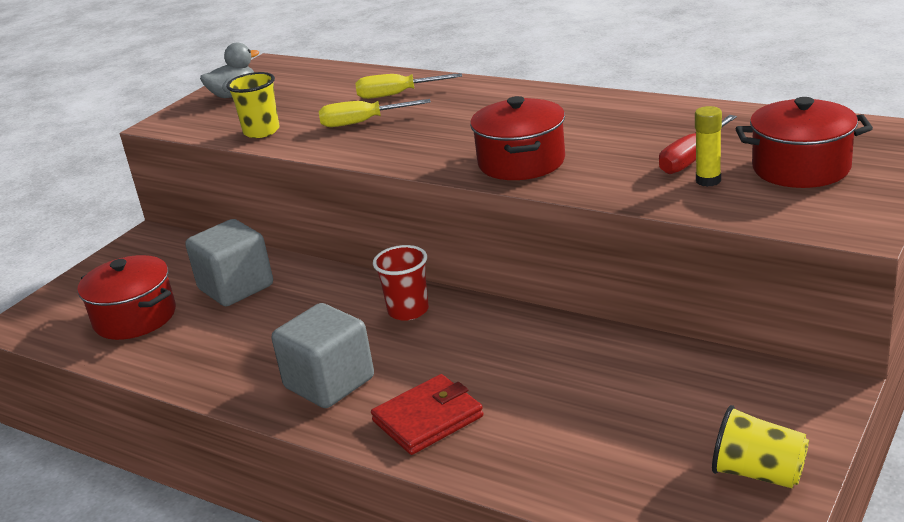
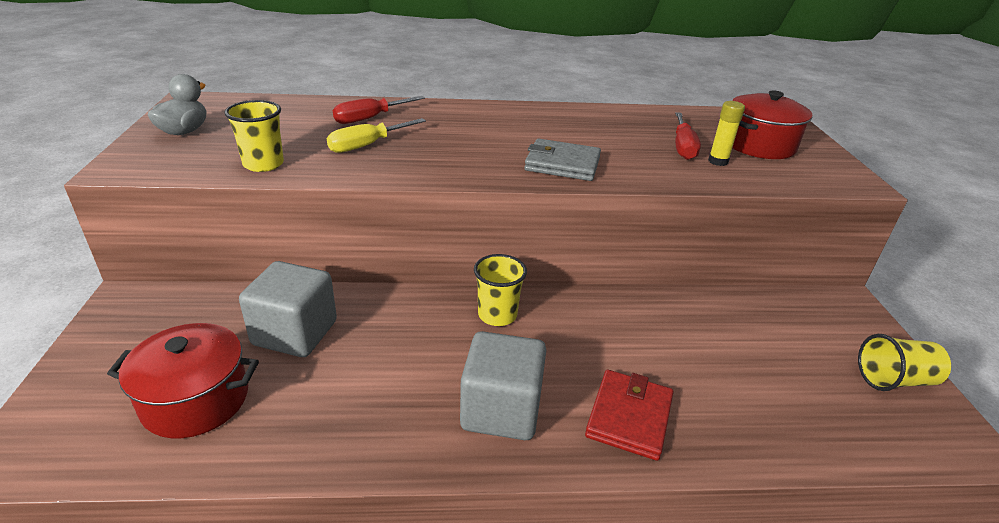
camera: 40 degrees left, 5 degrees up
yellow screwdriver [355,73,462,99] -> red screwdriver [333,96,425,124]
red cup [373,245,429,321] -> yellow cup [474,254,527,326]
red pot [470,96,565,180] -> grey wallet [524,139,601,181]

